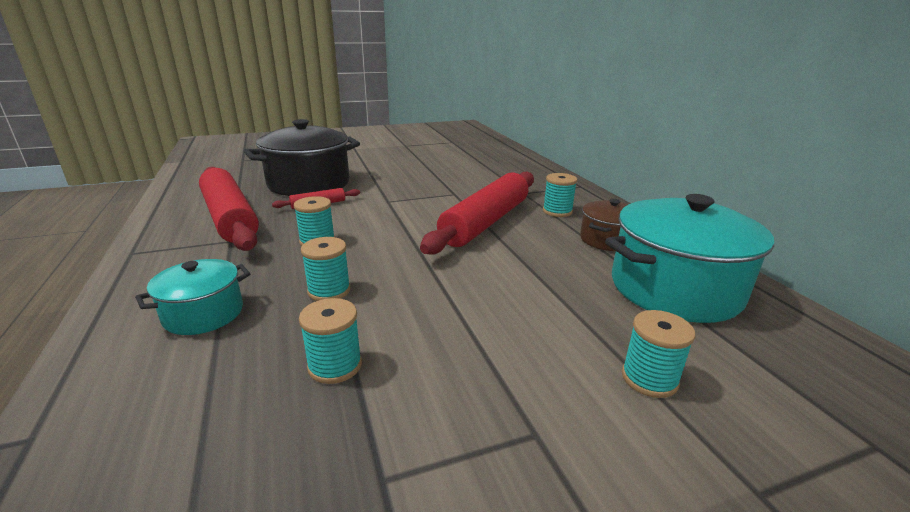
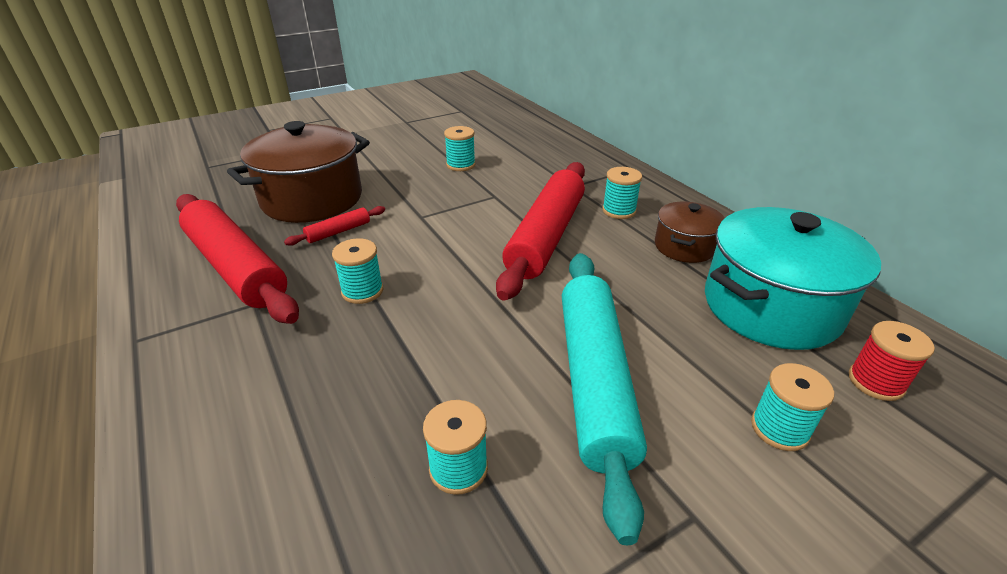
camera: 10 degrees left, 10 degrees up
turquoise pot [135,259,250,335] -> none
black pot [244,119,360,196] -> brown pot [227,121,370,223]
turquoise spool [301,237,351,301] -> turquoise spool moved to [444,126,476,171]
none -> turquoise rolling pin [562,253,647,545]
none -> red spool [849,321,935,401]

